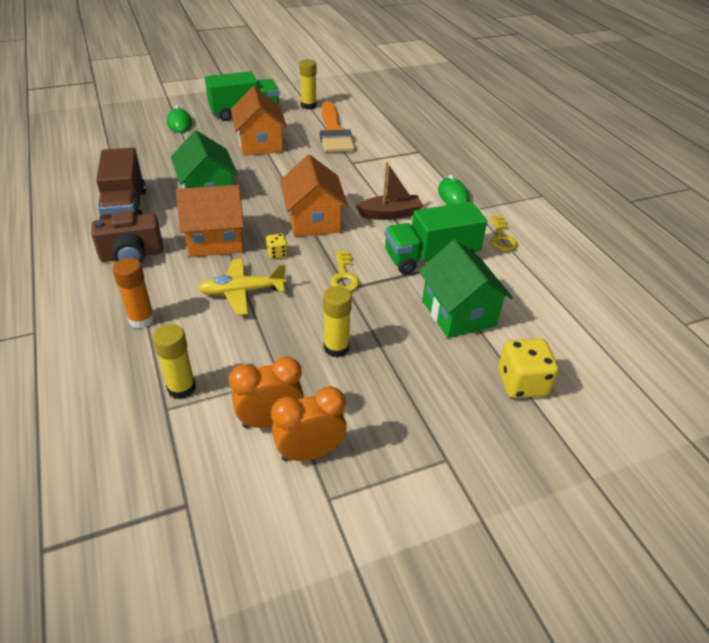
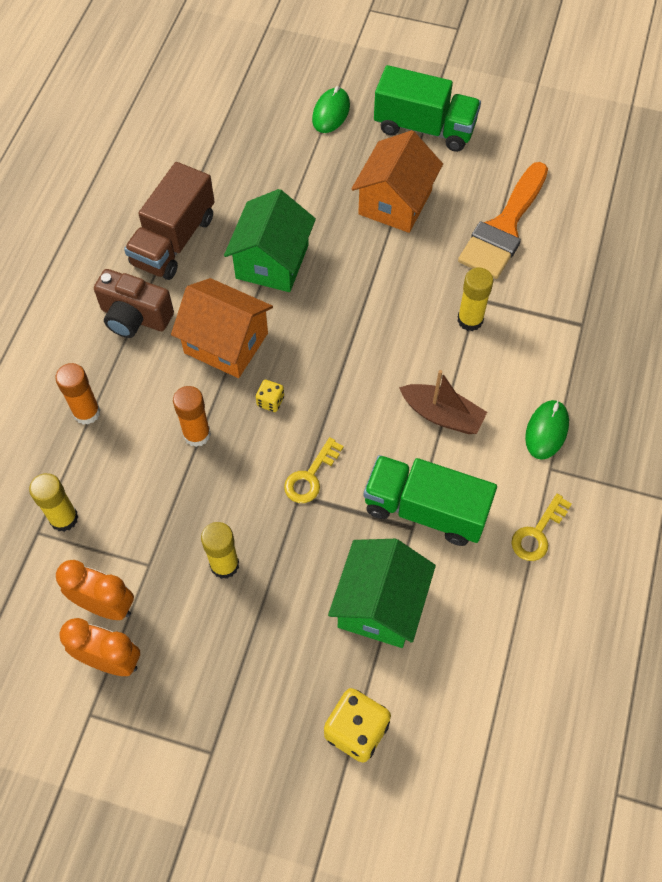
camera: 40 degrees right, 20 degrees up
yellow plane [198,258,287,315] -> orange glue stick [173,386,211,447]
orange house [280,155,348,237] -> none
yellow glue stick [299,59,317,110] -> yellow glue stick moved to [457,267,493,331]

